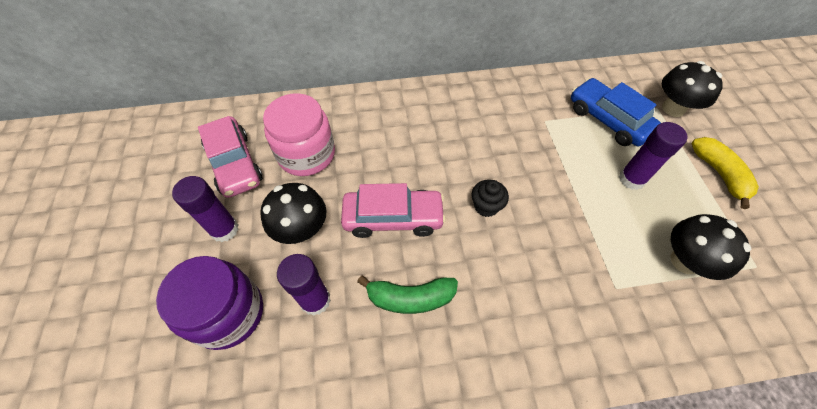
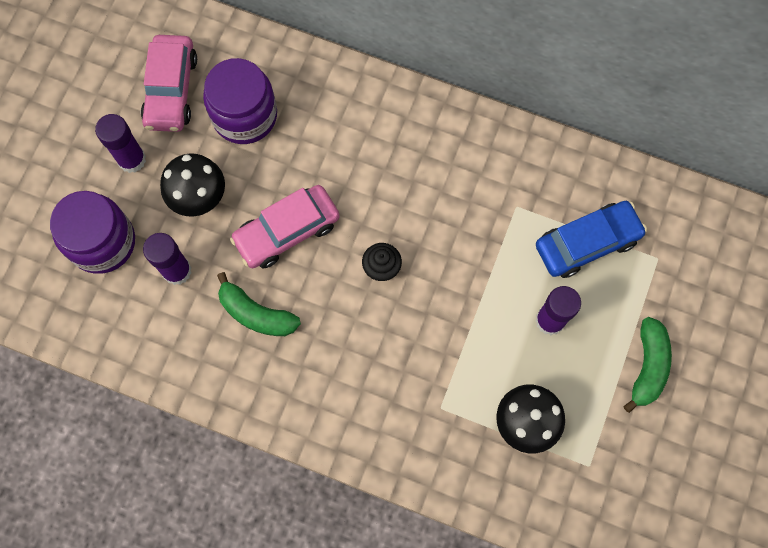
camera: 30 degrees right, 15 degrees up
pink jar [263,93,335,176] -> purple jar [203,58,277,144]
pink car [341,183,446,238] -> pink car turned 120 degrees clockwise [230,185,340,268]
blue car [571,78,661,146] -> blue car turned 75 degrees clockwise [536,201,647,278]
black mushroom [662,61,723,117] -> none
yellow banana [692,137,759,209] -> green banana [623,317,672,413]

